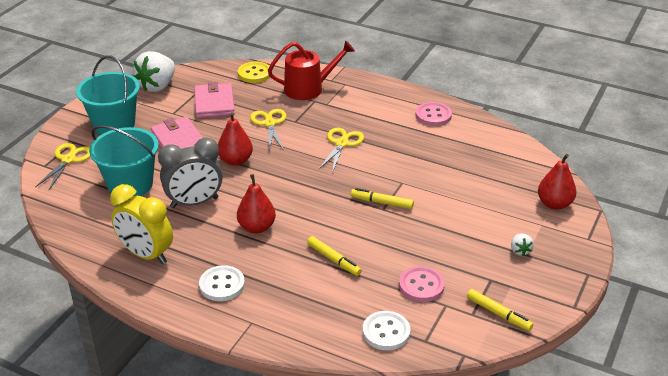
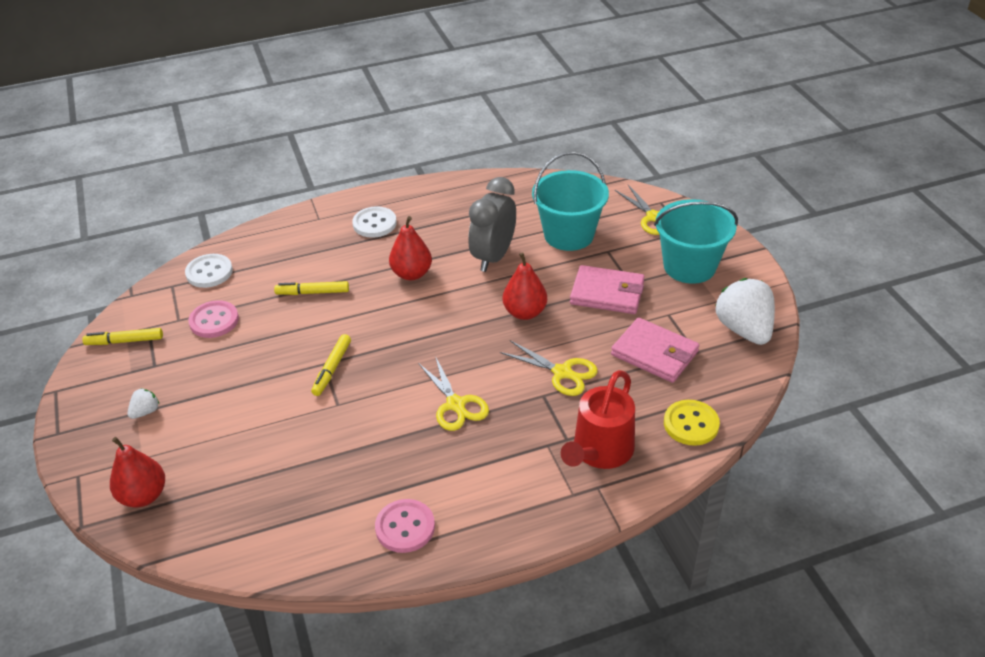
camera: 135 degrees right, 5 degrees up
yellow clock [110,184,173,264] -> none
yellow marker [351,188,414,209] -> yellow marker turned 135 degrees clockwise [311,334,351,396]
white strawberry [511,233,534,256] -> white strawberry turned 90 degrees clockwise [127,388,159,419]

